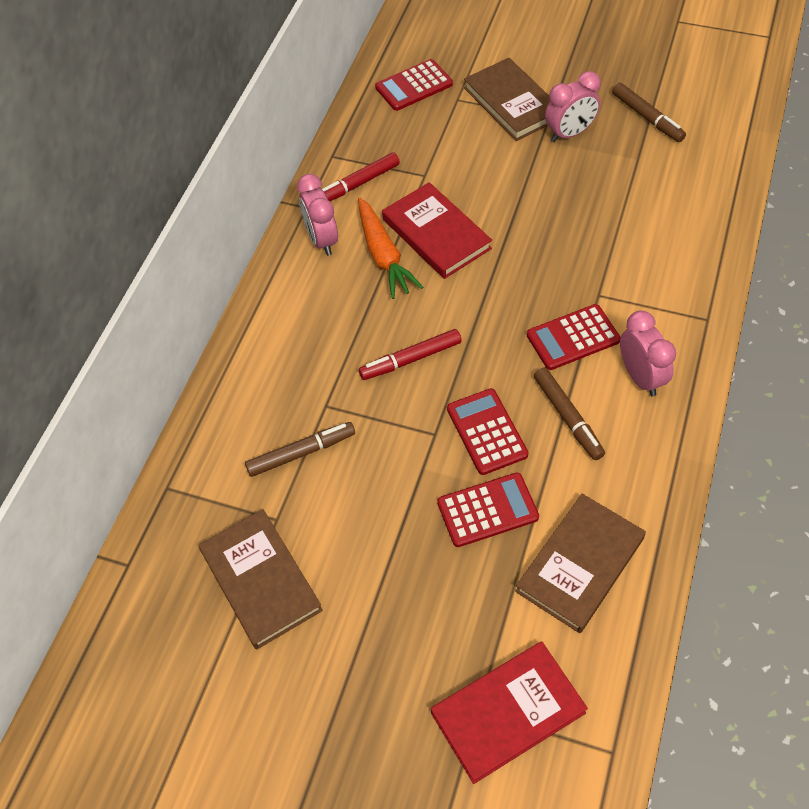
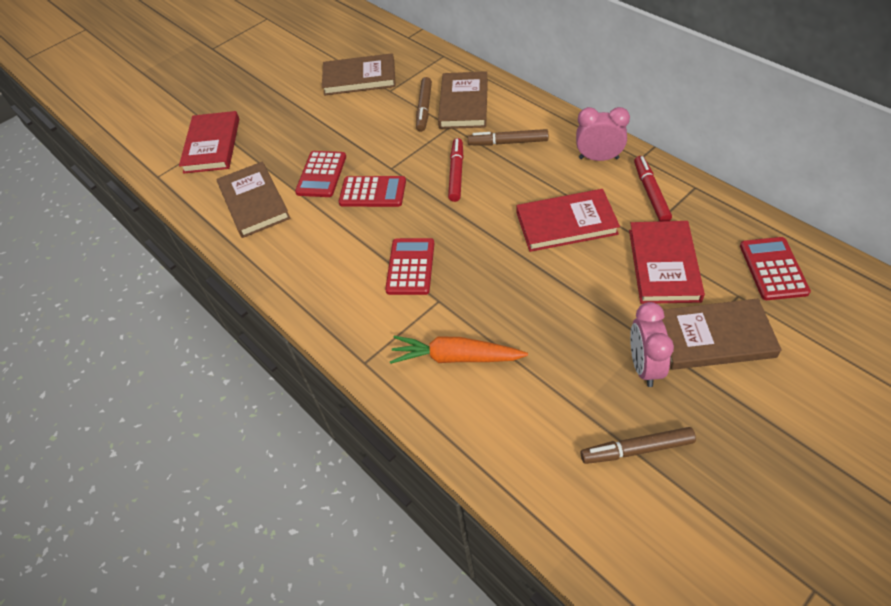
camera: 120 degrees right, 5 degrees down
orange carrot [358,197,423,299] -> orange carrot moved to [390,336,528,364]
brown marker [534,367,605,460] -> brown marker moved to [468,129,548,146]
pink clock [620,310,676,397] -> none
none -> brown book [438,71,488,129]
none -> red book [629,221,705,304]

